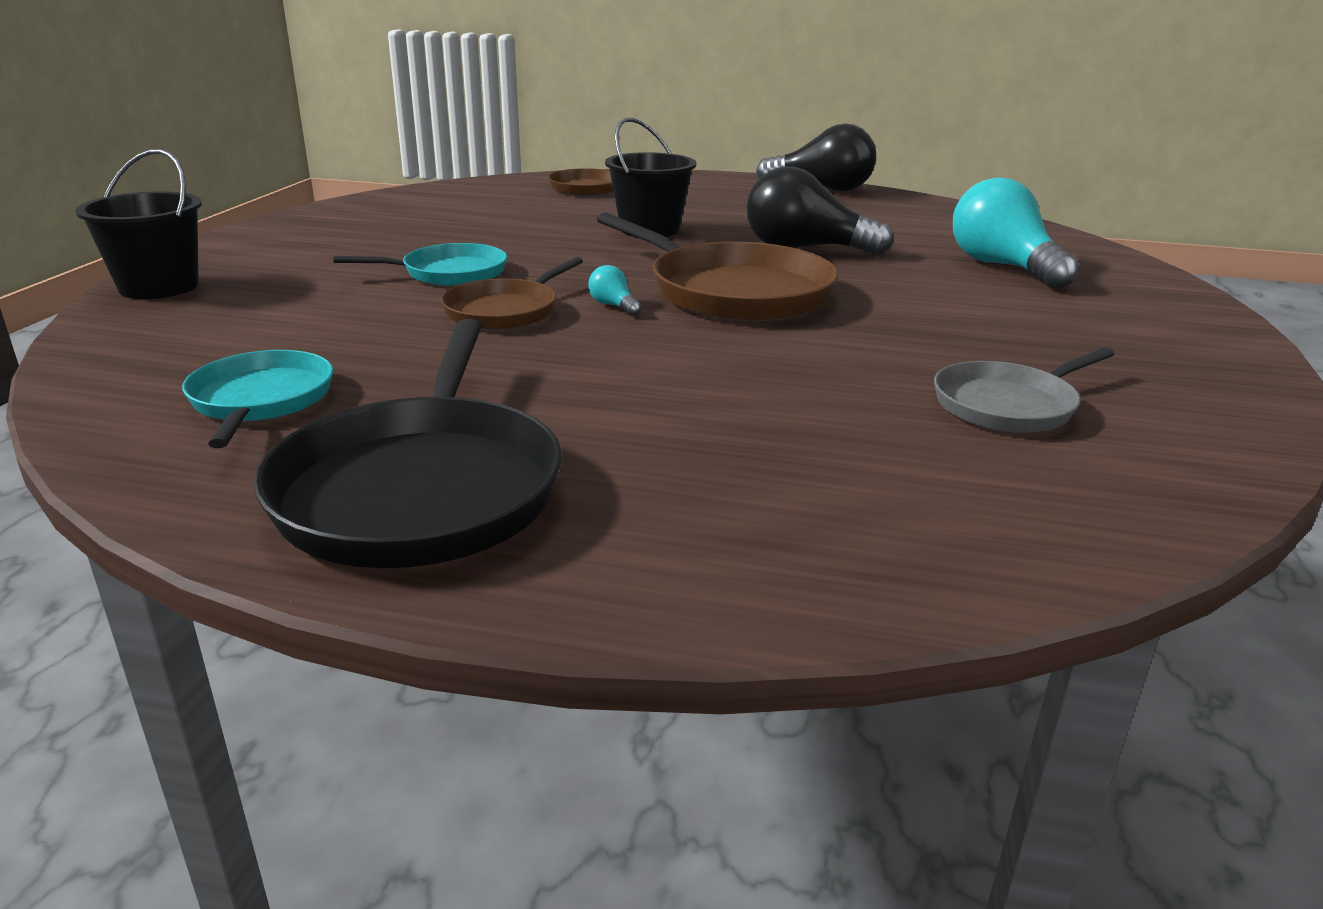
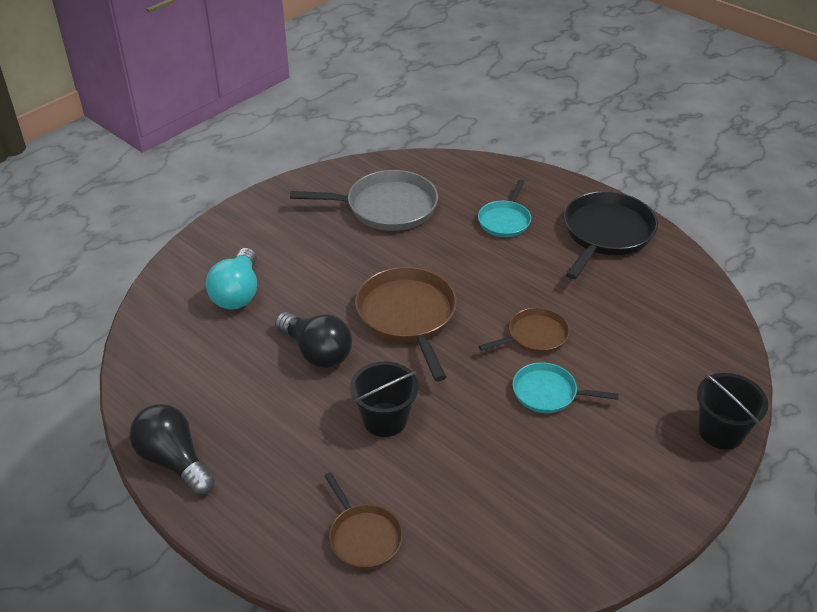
camera: 150 degrees left, 15 degrees up
turquoise pan [182,350,333,448] -> turquoise pan moved to [478,180,531,237]
turquoise light bulb [588,265,642,316] -> none
grey pan [934,348,1114,433] -> grey pan [290,170,438,231], size x1.72

